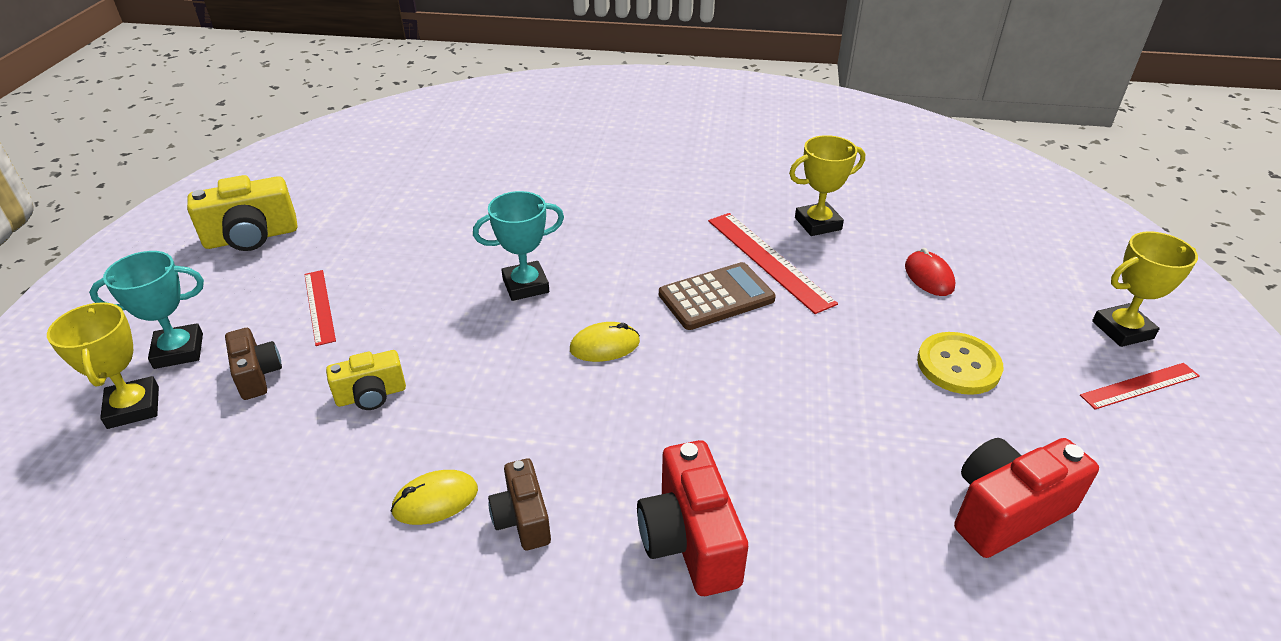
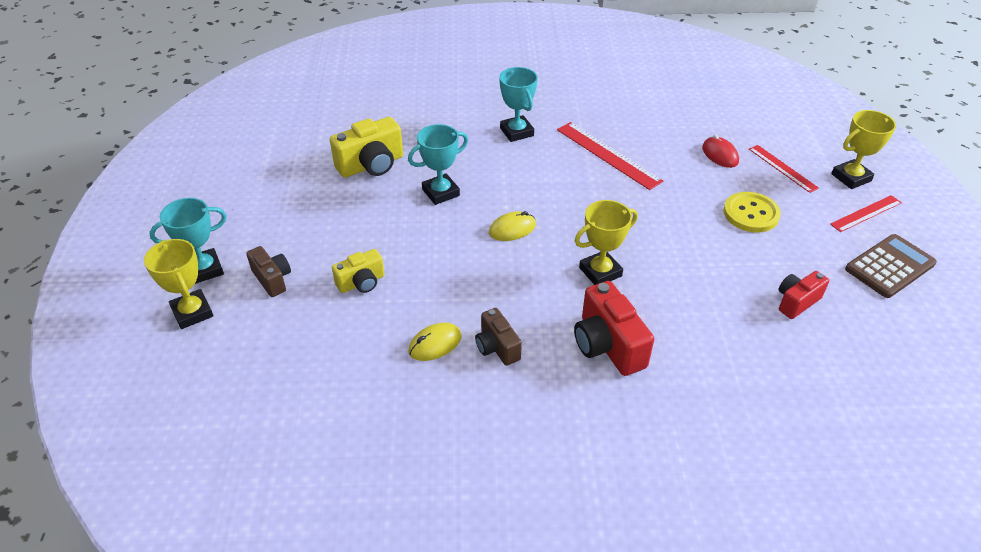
camera: 10 degrees left, 5 degrees up
yellow camera [187,175,297,251] -> yellow camera moved to [330,117,403,178]
red ruler [304,270,336,346] -> red ruler moved to [749,145,819,193]
brown calculator [659,262,776,330] -> brown calculator moved to [845,234,937,298]
yellow trophy [789,135,865,236] -> yellow trophy moved to [575,200,638,285]
red camera [954,438,1099,558] -> red camera [779,271,829,319], size x0.62
none -> turquoise trophy [499,67,538,142]

